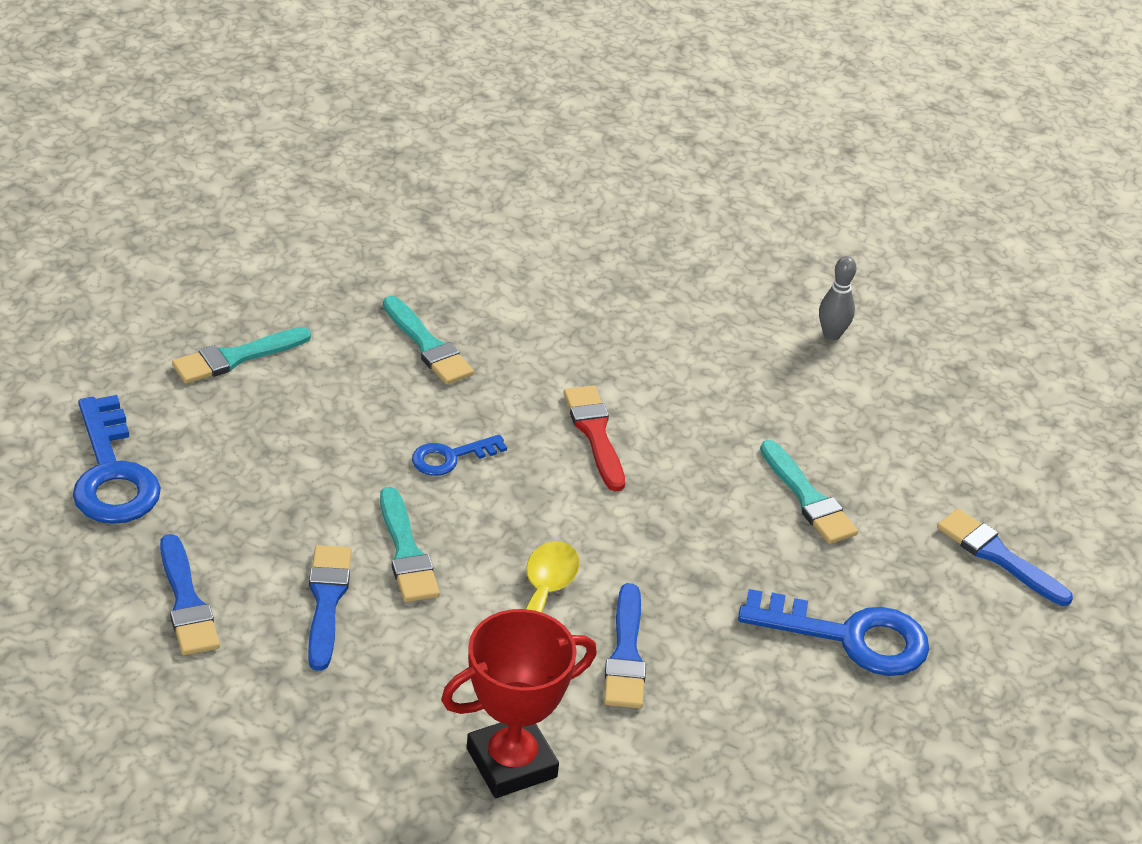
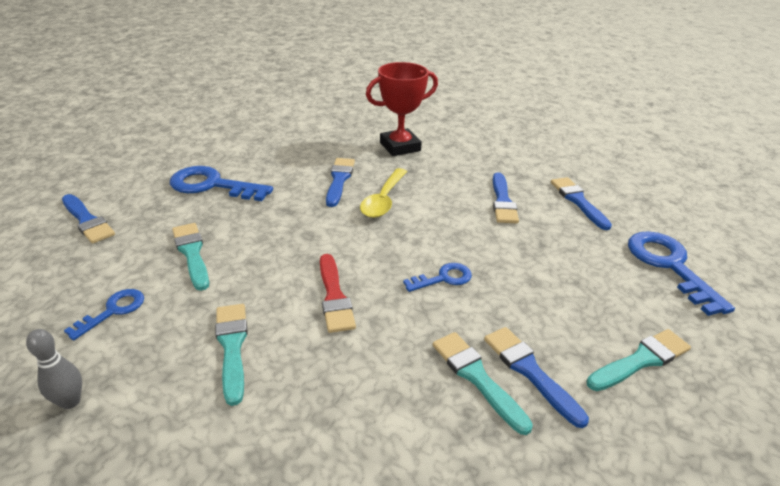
camera: 175 degrees left, 5 degrees down
turquoise brush [380,487,440,602] -> turquoise brush moved to [215,304,248,406]
none -> blue key [64,289,144,340]
none -> blue brush [484,327,589,428]

